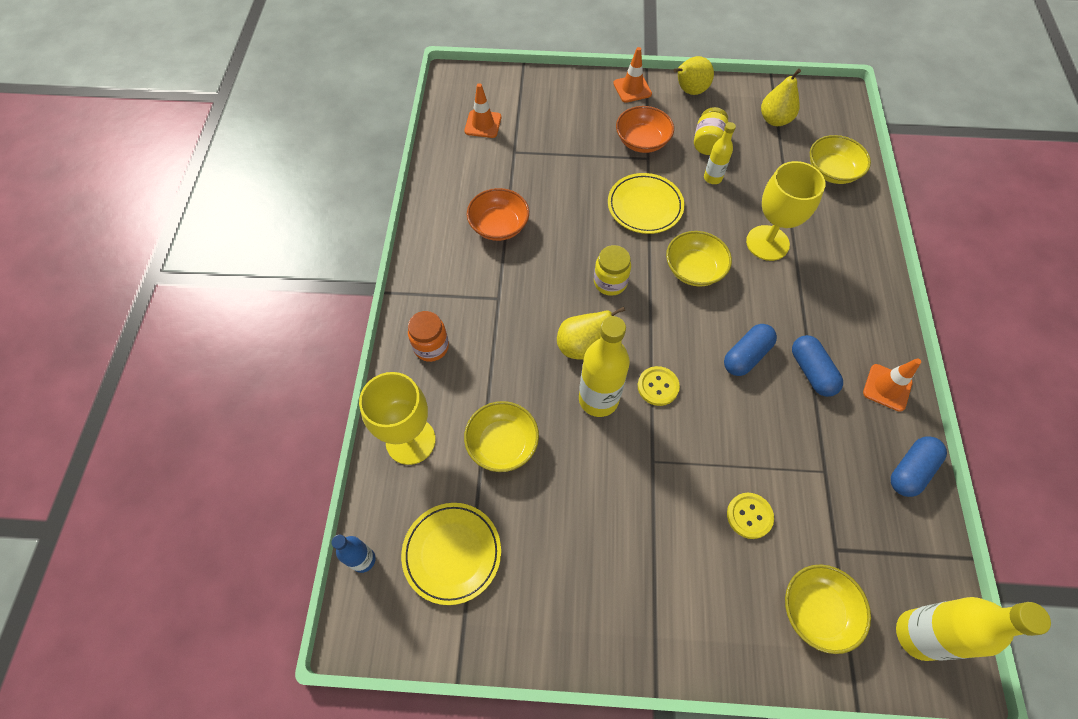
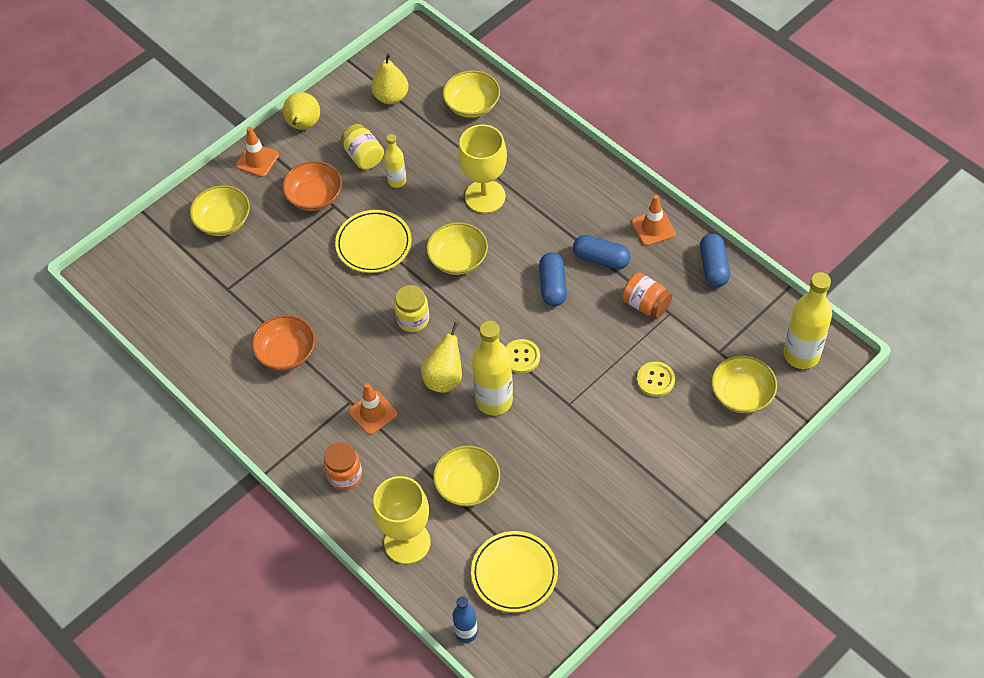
camera: 45 degrees left, 5 degrees down
orange traffic cone [464,83,501,138] -> orange traffic cone moved to [348,383,397,435]
none -> yellow bowl [190,185,250,236]
none -> orange jar [622,272,672,319]

